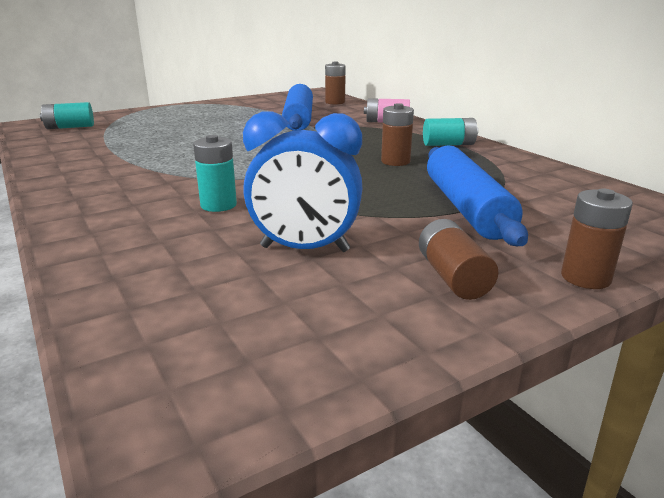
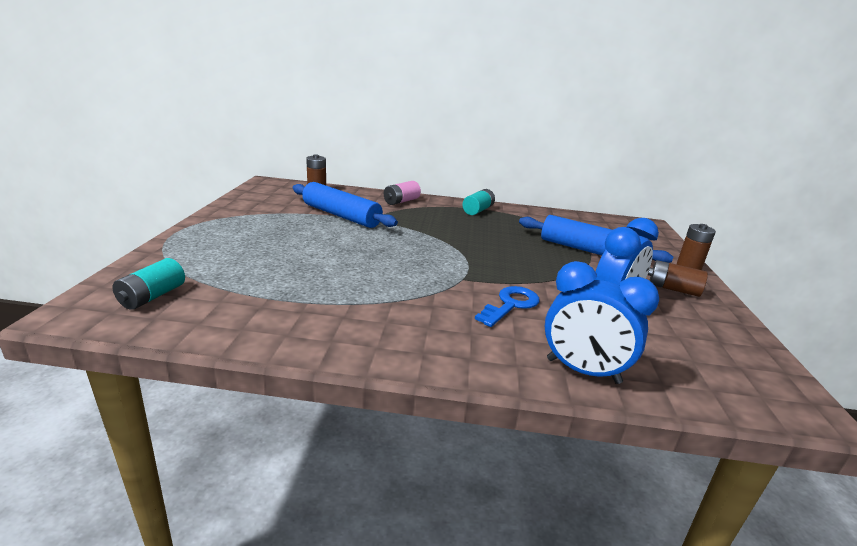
camera: 55 degrees left, 0 degrees up
turquoise battery [193,135,237,212] -> blue key [475,286,540,327]
brown battery [381,103,414,166] -> none
none -> blue clock [544,261,659,384]

